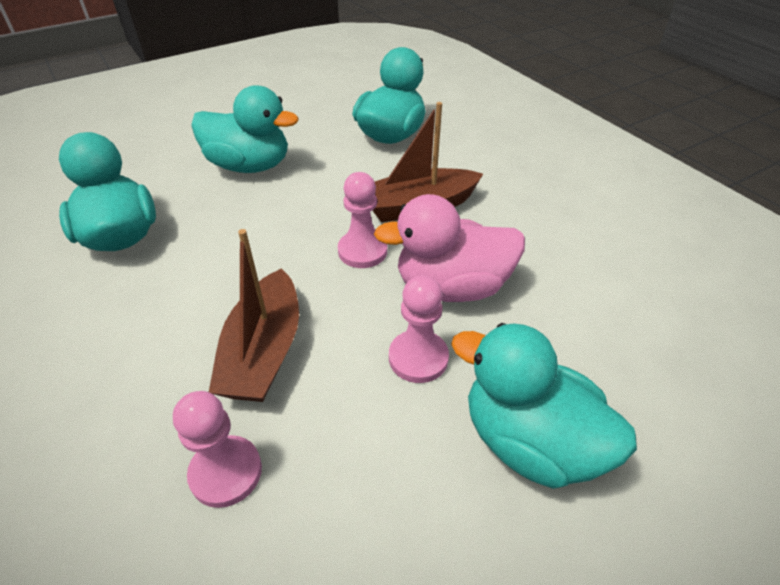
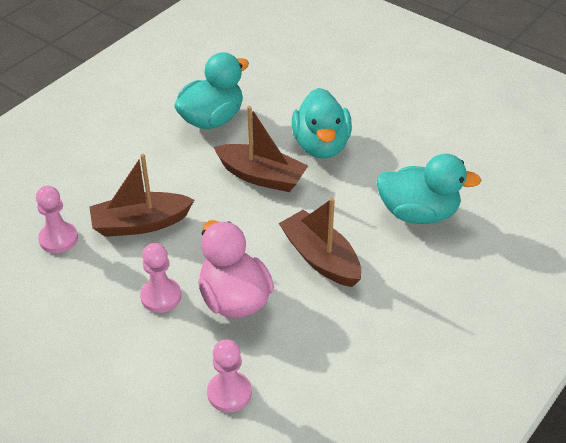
camera: 70 degrees right, 0 degrees up
pink pawn [338,172,387,268] -> pink pawn moved to [207,339,252,412]
turquoise duck [451,323,637,489] -> none
none -> brown boat [214,106,308,192]

